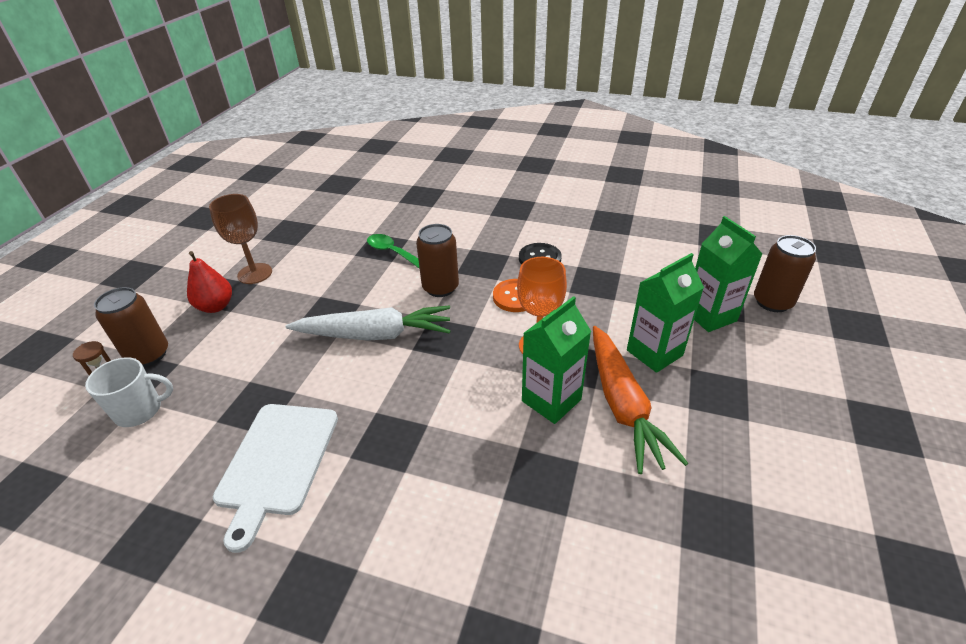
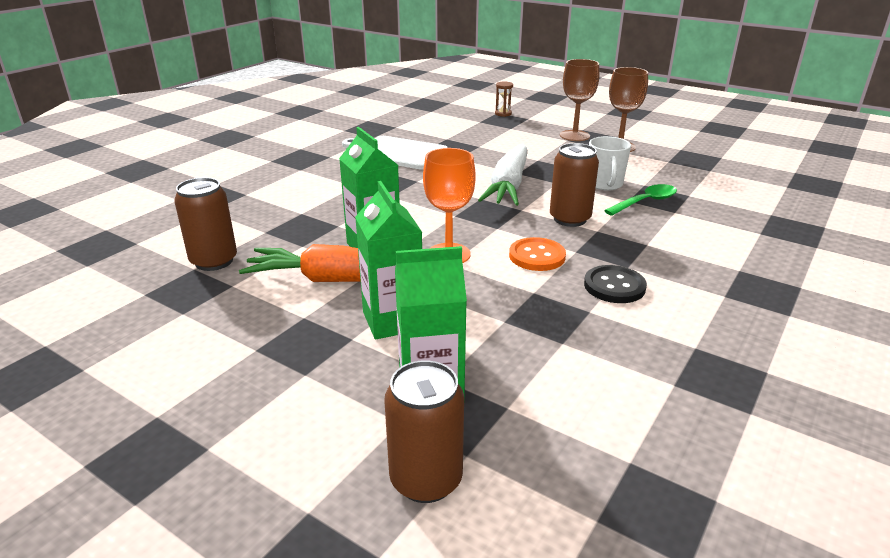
camera: 105 degrees right, 10 degrees down
white mug [85,357,173,427] -> white mug moved to [589,136,631,191]
brown can [94,287,168,367] -> brown can moved to [174,177,237,271]
red pear [187,251,232,313] -> brown goblet [560,59,599,141]

